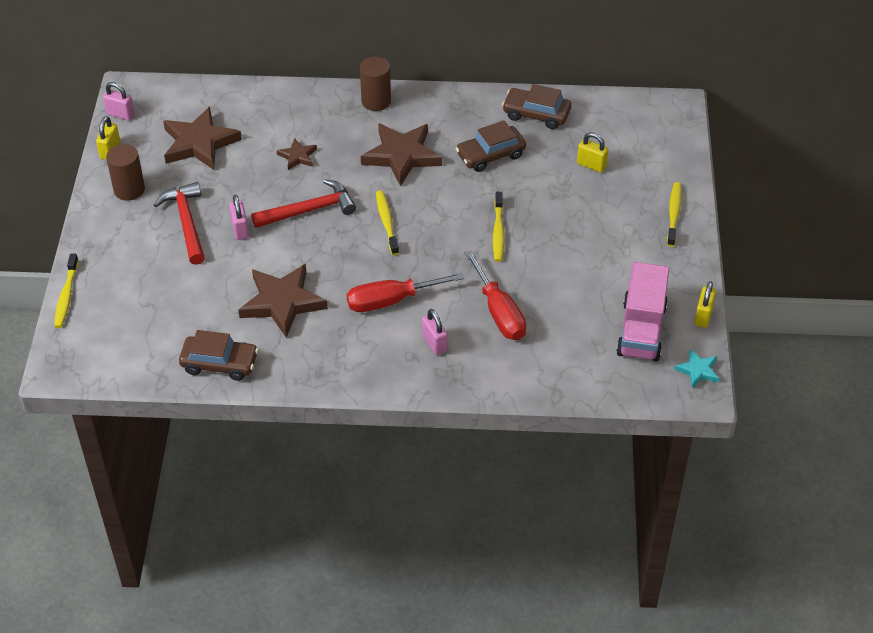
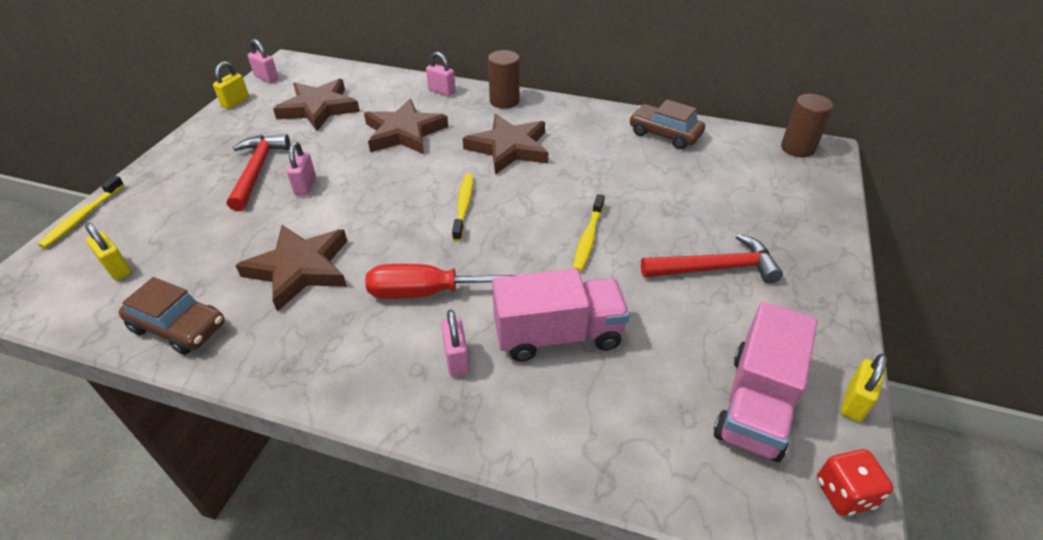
camera: 15 degrees right, 5 degrees down
brown cylinder [106,144,145,201] -> brown cylinder moved to [781,94,833,157]
red hammer [251,179,356,228] -> red hammer moved to [641,234,783,284]
brown star [277,138,317,170] -> brown star [364,99,448,154], size x2.00
brown car [456,120,526,172] -> none
red screwdriver [465,250,526,340] -> pink truck [492,268,630,362]
yellow padlock [577,132,609,172] -> yellow padlock moved to [85,223,131,280]
yellow toothbrush [667,182,682,247] -> none
turquoise star [674,349,719,388] -> red dice [817,449,893,516]
none -> pink padlock [426,52,456,96]

